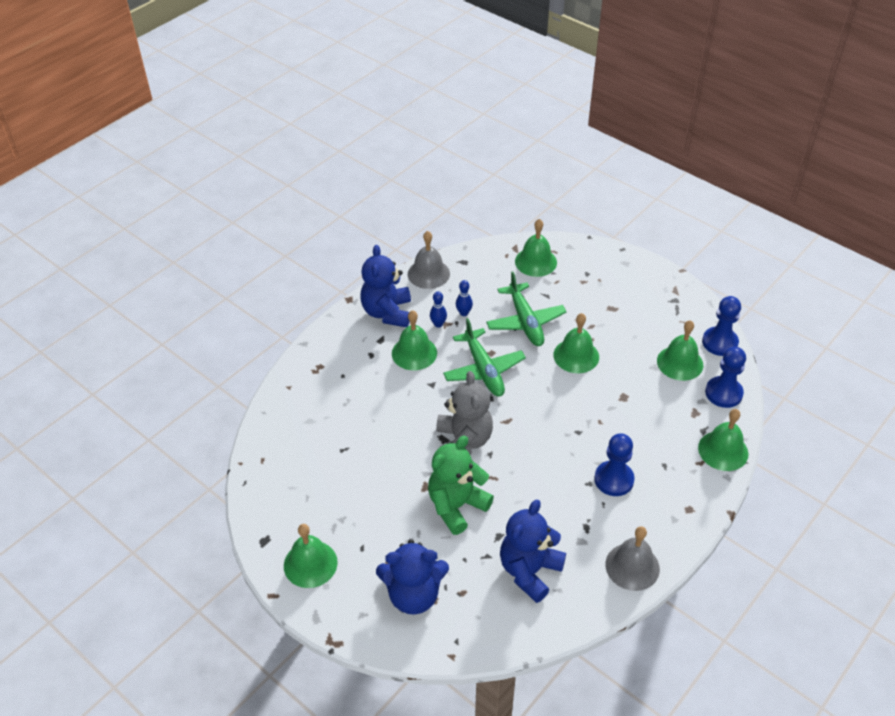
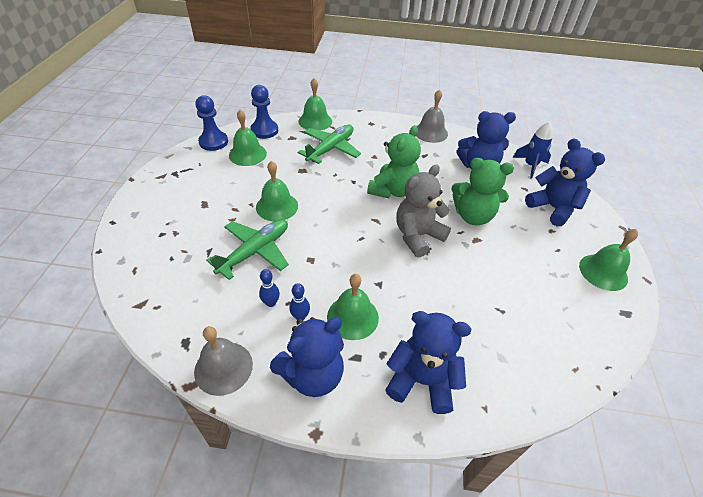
camera: 125 degrees left, 0 degrees up
green plane [443,318,526,397] -> green plane moved to [298,125,361,164]
green bell [515,219,557,277] -> none
blue pawn [594,433,635,496] -> none
none -> green teddy bear [367,125,421,199]
none -> blue teddy bear [386,311,471,414]
none -> blue rocket [513,122,553,179]

